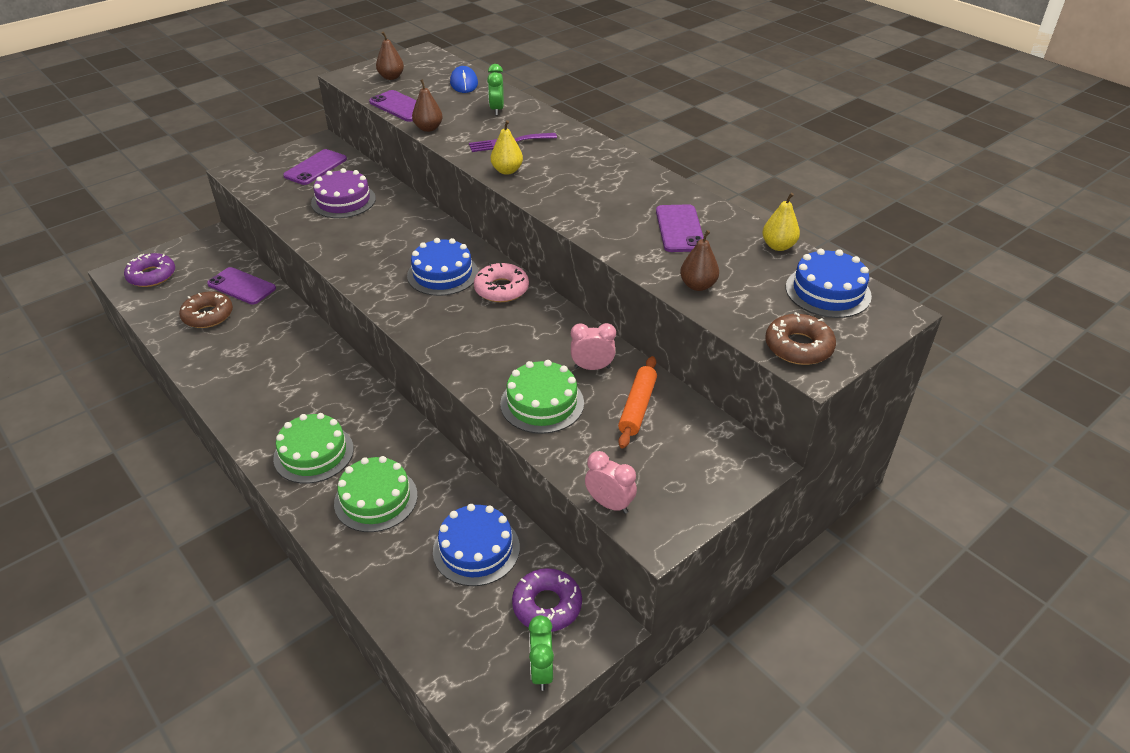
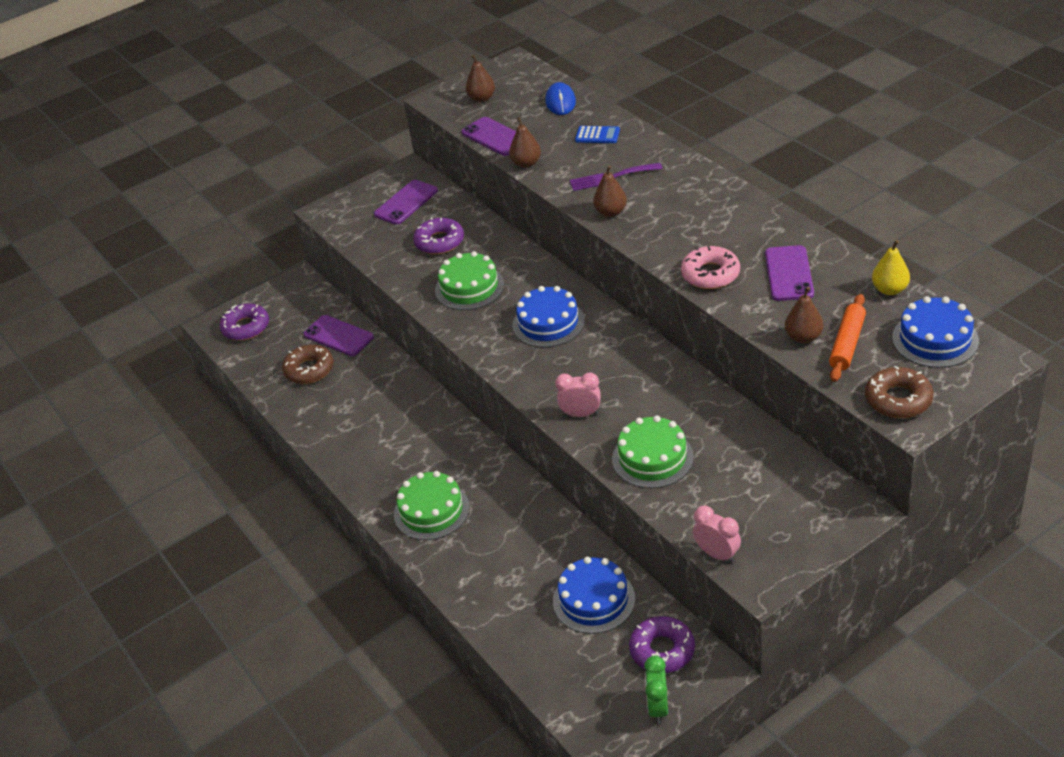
camera: 10 degrees right, 0 degrees up
purple cake [311,168,376,218] -> purple donut [413,217,464,254]
green cake [334,456,418,532] -> green cake moved to [435,251,504,310]
pink donut [474,263,529,302] -> pink donut moved to [681,246,740,289]
green clock [487,64,504,116] -> blue calculator [575,126,620,143]
yellow pear [491,120,523,175] -> brown pear [593,165,627,217]
pink clock [571,323,616,370] -> pink clock moved to [555,372,601,417]
orange rolling pin [618,356,657,449] -> orange rolling pin moved to [829,294,866,382]

